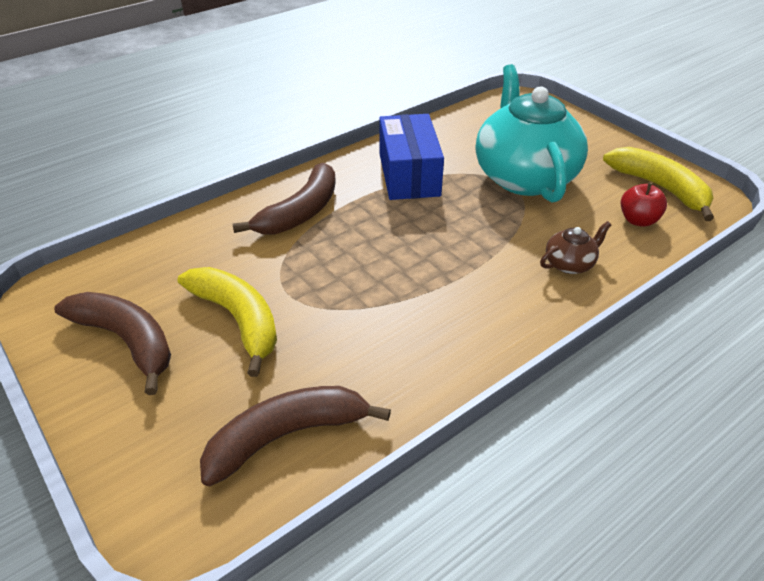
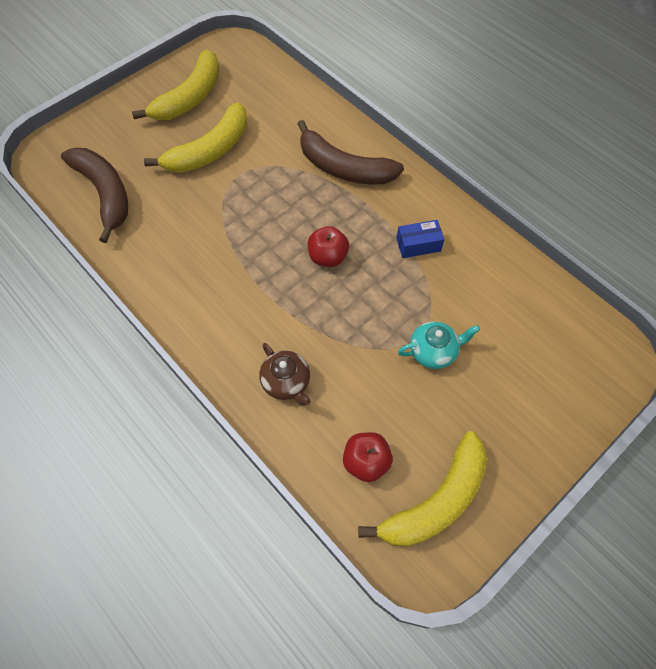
camera: 85 degrees right, 20 degrees up
brown banana [54,292,171,395] -> yellow banana [132,50,219,120]
blue box [379,114,444,200] -> blue box [396,220,445,258], size x0.47
turquoise teapot [476,64,588,203] -> turquoise teapot [398,321,480,369], size x0.41
none -> red apple [308,226,349,267]

